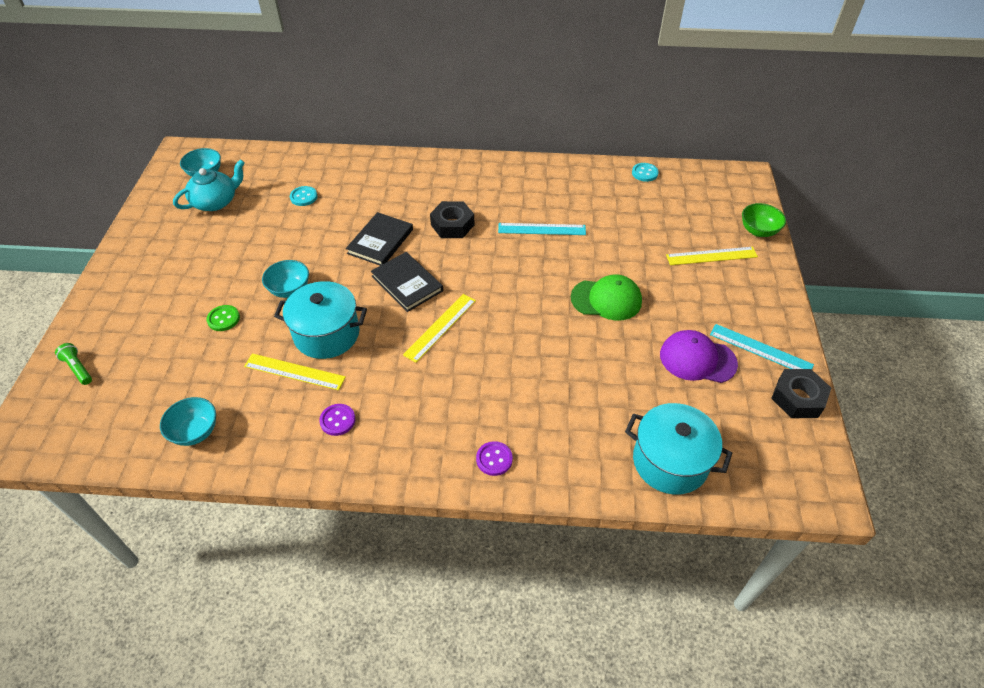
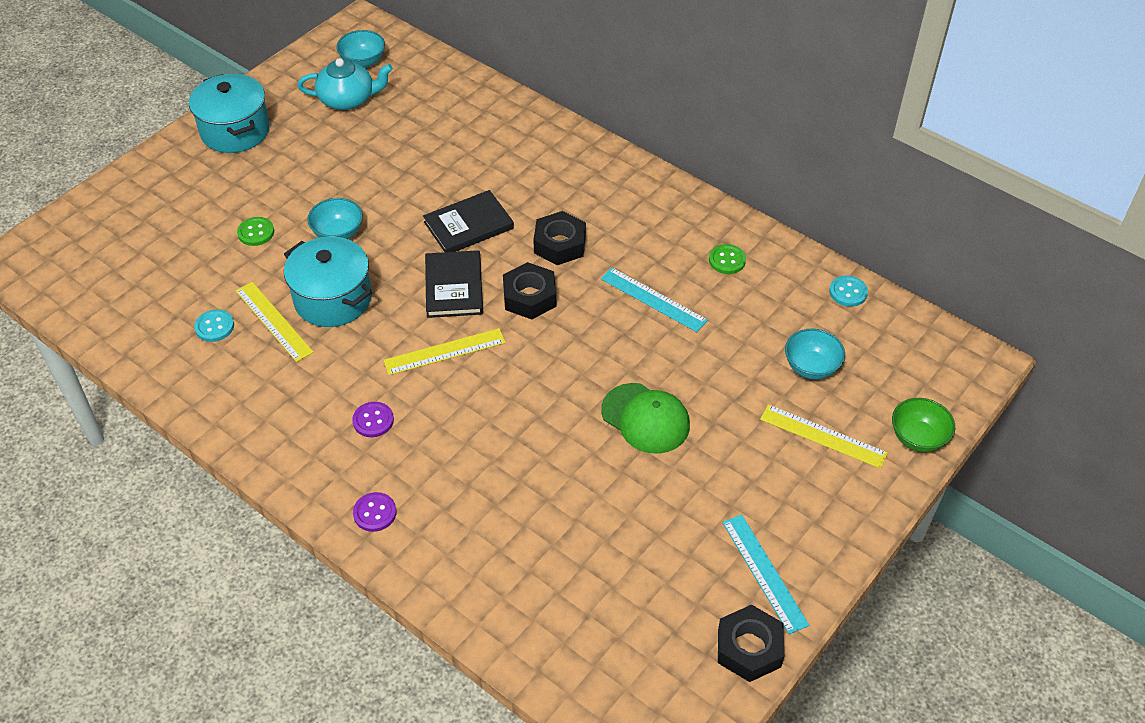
camera: 35 degrees right, 0 degrees up
green flashlight [55,343,92,385] -> none
turquoise bowl [160,397,216,446] -> turquoise bowl moved to [785,329,845,380]
turquoise button [290,186,317,206] -> turquoise button moved to [194,310,234,342]
purple button [319,404,355,436] -> purple button moved to [352,402,394,437]
turquoise pot [625,403,732,495] -> turquoise pot moved to [189,74,270,153]
purple cap [660,330,738,383] -> none
none -> black nut [503,262,556,320]
none -> green button [709,244,746,274]

